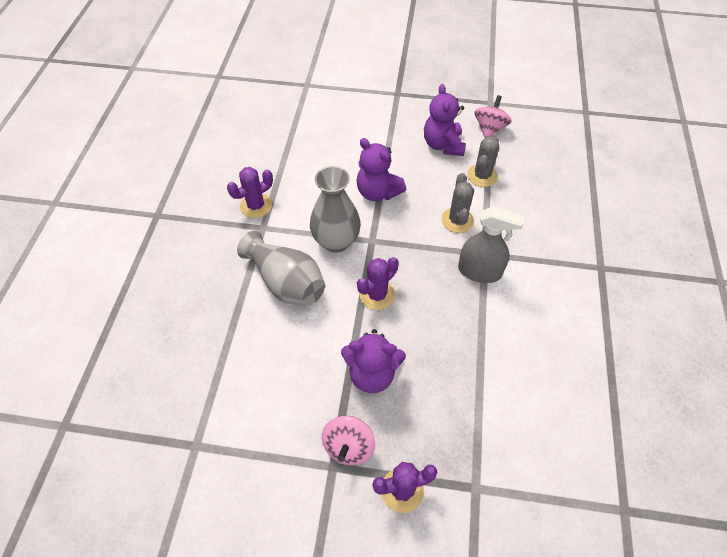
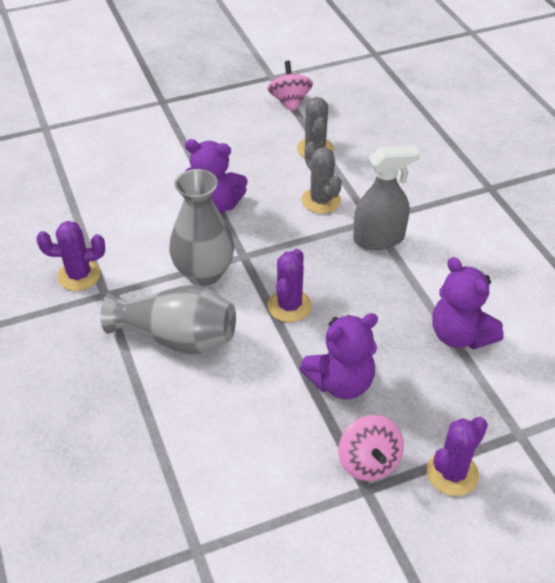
camera: 30 degrees left, 10 degrees down
purple cactus [227,167,273,218] -> purple cactus turned 60 degrees clockwise [36,221,105,291]
purple teddy bear [424,84,466,156] -> purple teddy bear moved to [433,257,504,350]

